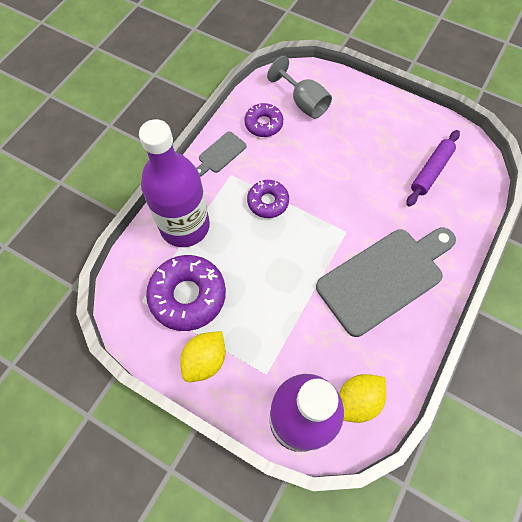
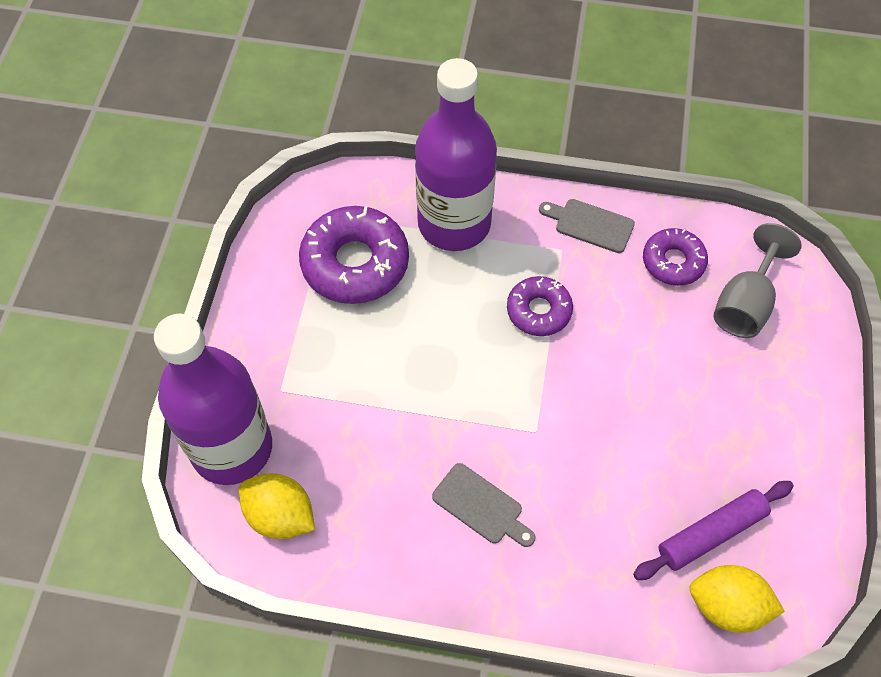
camera: 70 degrees right, 5 degrees down
yellow lemon [180,331,225,382] -> yellow lemon moved to [690,565,785,633]
grey cutting board [316,228,456,337] -> grey cutting board [432,463,535,547], size x0.44
purple rolling pin [406,130,460,207] -> purple rolling pin turned 45 degrees counterclockwise [633,481,794,580]

